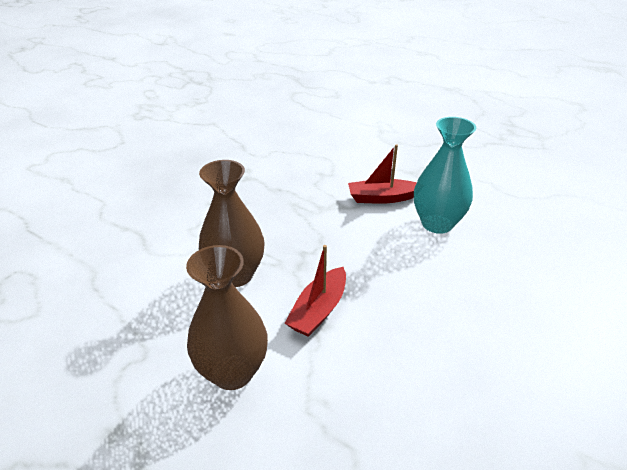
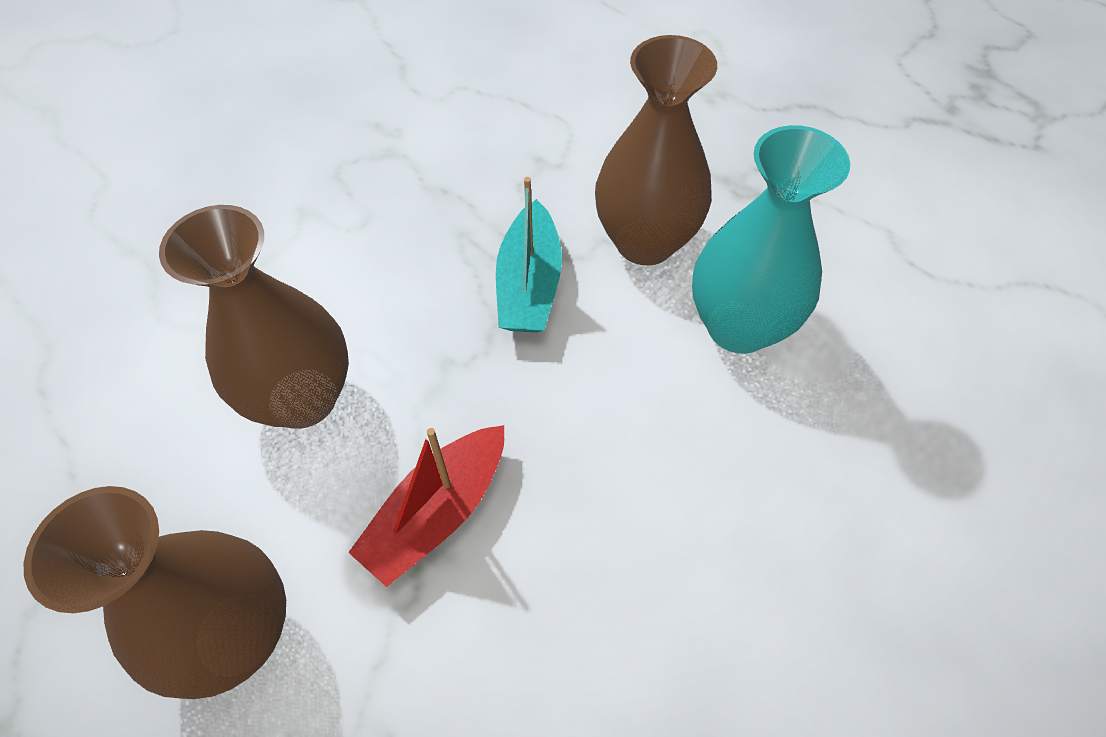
camera: 10 degrees right, 20 degrees up
red boat [348,144,417,204] -> brown vase [595,35,717,266]
none -> turquoise boat [496,177,562,333]

